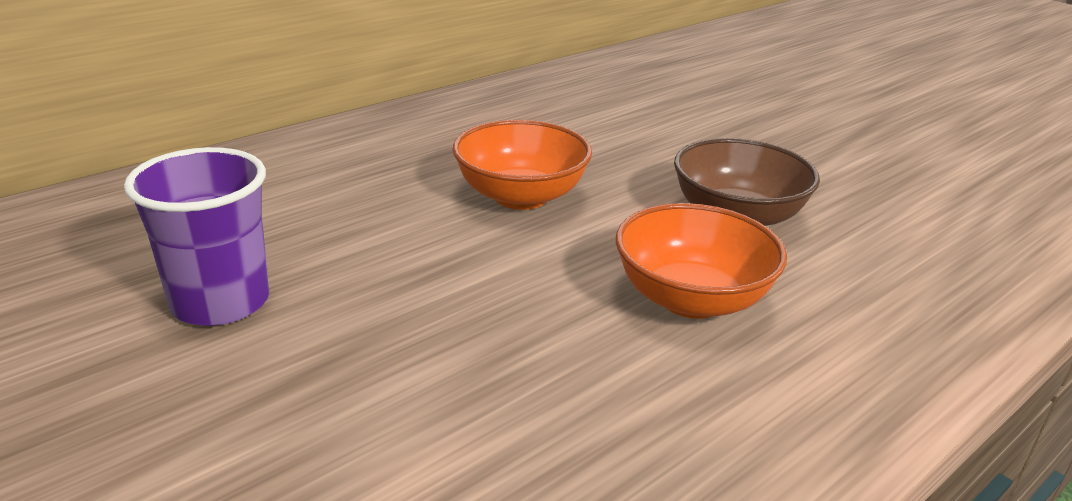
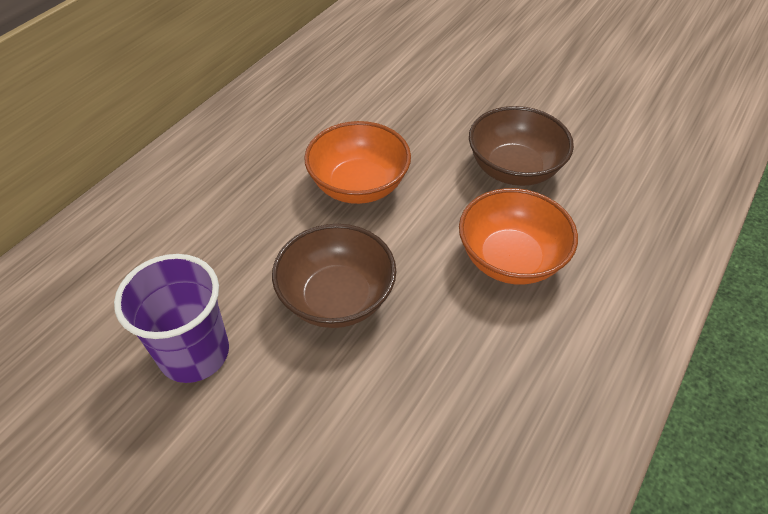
camera: 15 degrees left, 20 degrees up
none -> brown bowl [272,224,396,328]

